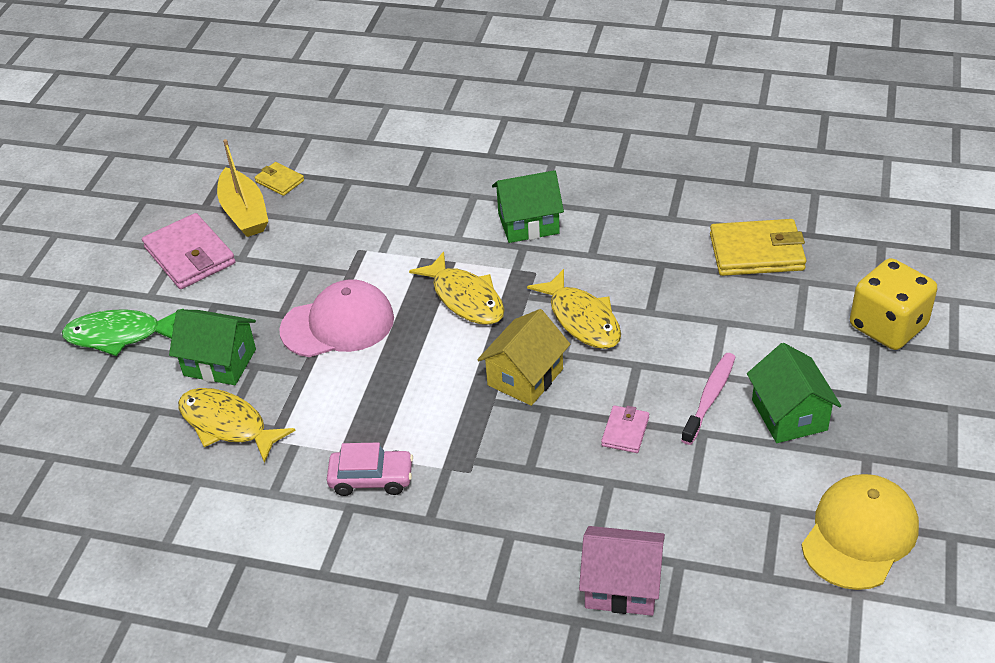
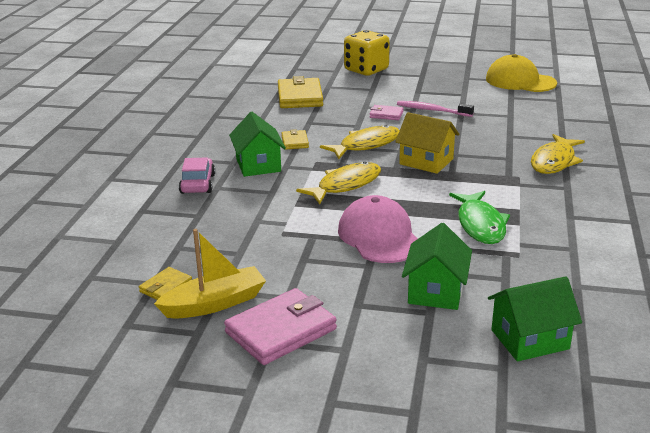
camera: 95 degrees left, 15 degrees down
green fish [62,309,184,356] -> green fish moved to [449,191,510,244]
yellow fish [178,388,296,463] -> yellow fish moved to [531,134,585,174]
pink car [327,443,413,496] -> pink car moved to [179,157,215,194]
pink house [579,526,665,616] -> none
pink wallet [601,405,649,453] -> pink wallet moved to [369,105,404,120]
green house [747,343,841,443] -> green house moved to [488,276,582,362]
none -> yellow wallet [282,129,309,150]

